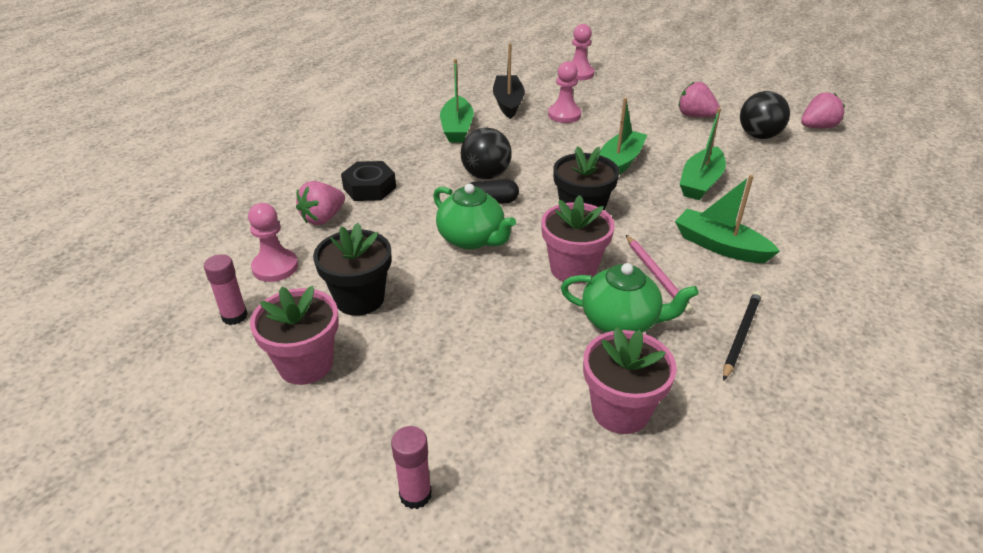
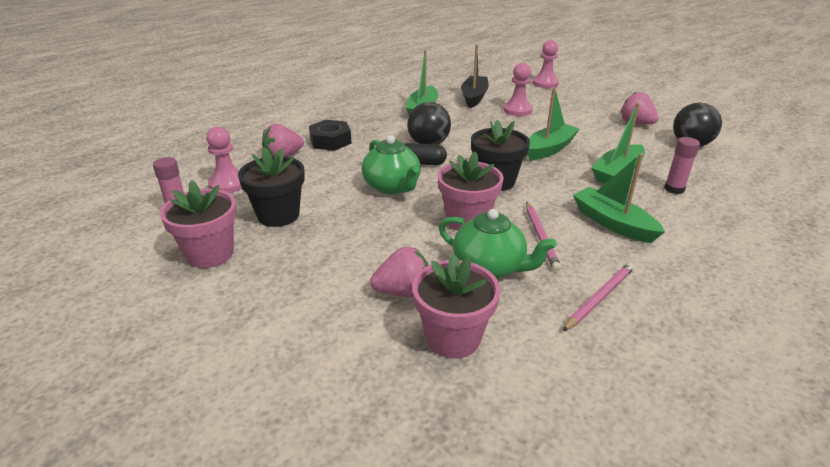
camera: 15 degrees right, 5 degrees down
pink glue stick [391,426,432,509] -> pink glue stick moved to [664,137,700,194]
black pencil [723,291,762,381] -> pink pencil [563,262,635,331]
pink strawberry [801,93,845,128] -> pink strawberry moved to [370,247,428,298]

